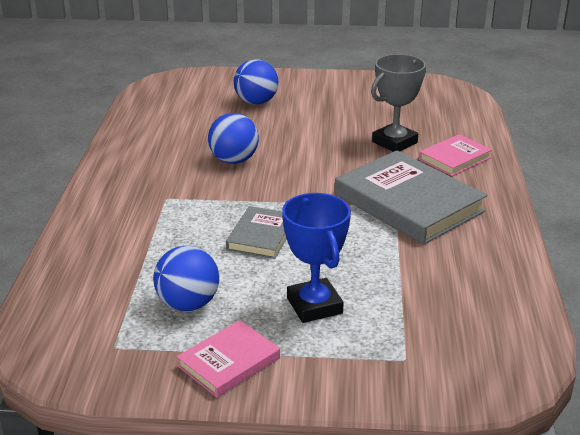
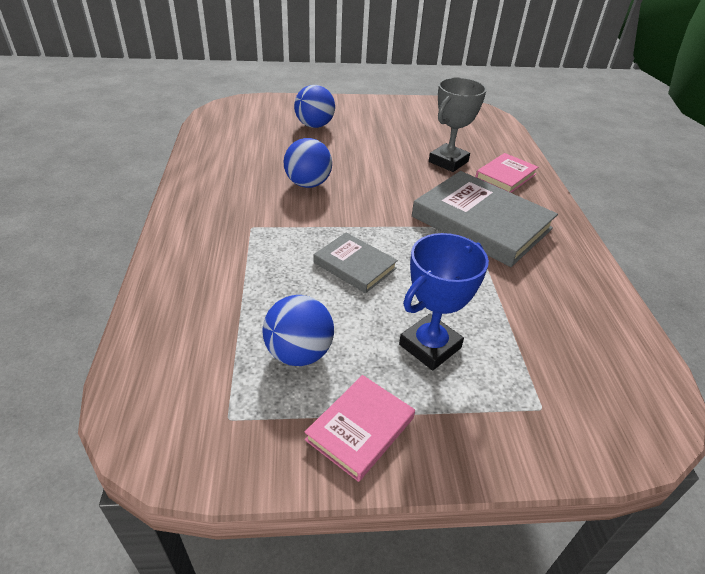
camera: 10 degrees left, 10 degrees up
grey book [226,206,287,259] -> grey book turned 60 degrees counterclockwise [313,233,398,293]
blue trophy [282,193,351,323] -> blue trophy turned 75 degrees clockwise [399,233,489,370]

